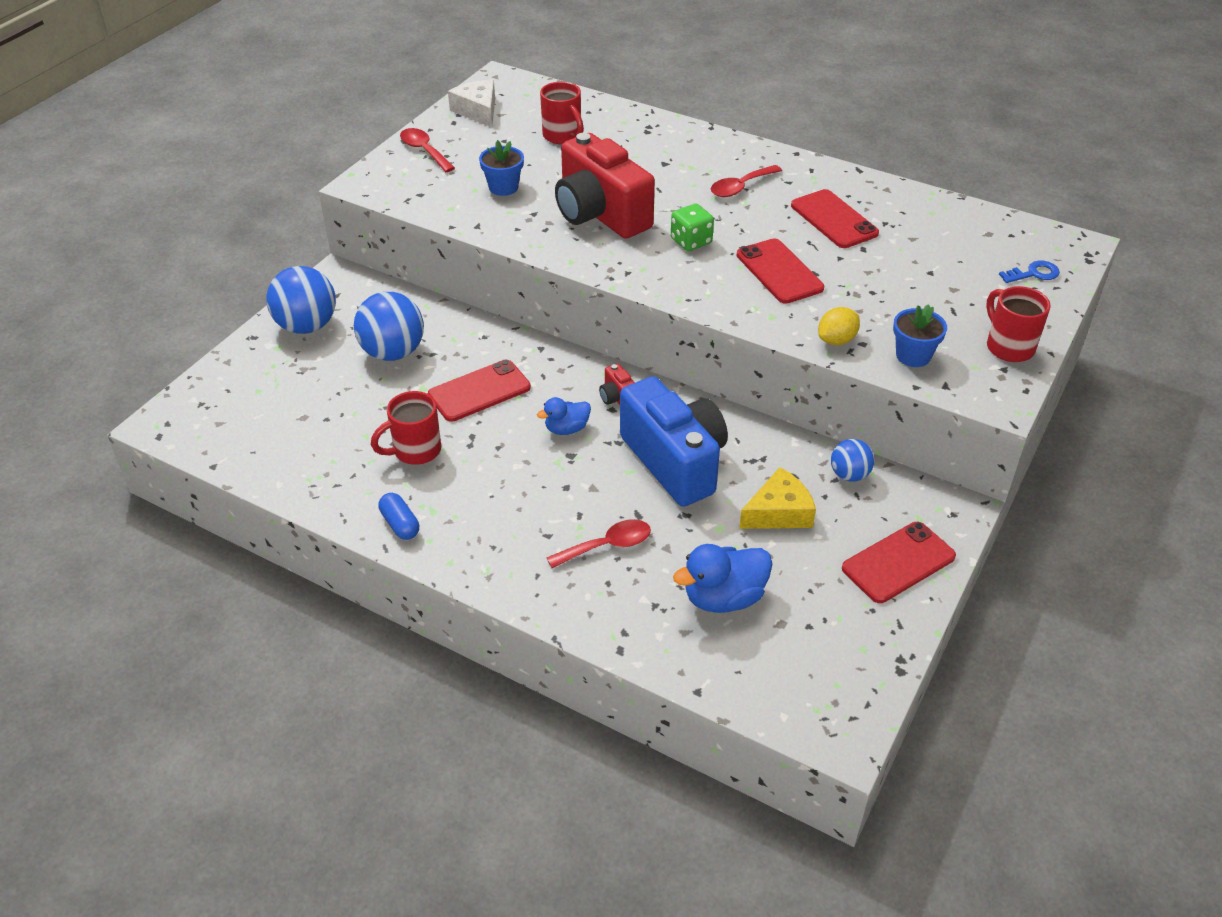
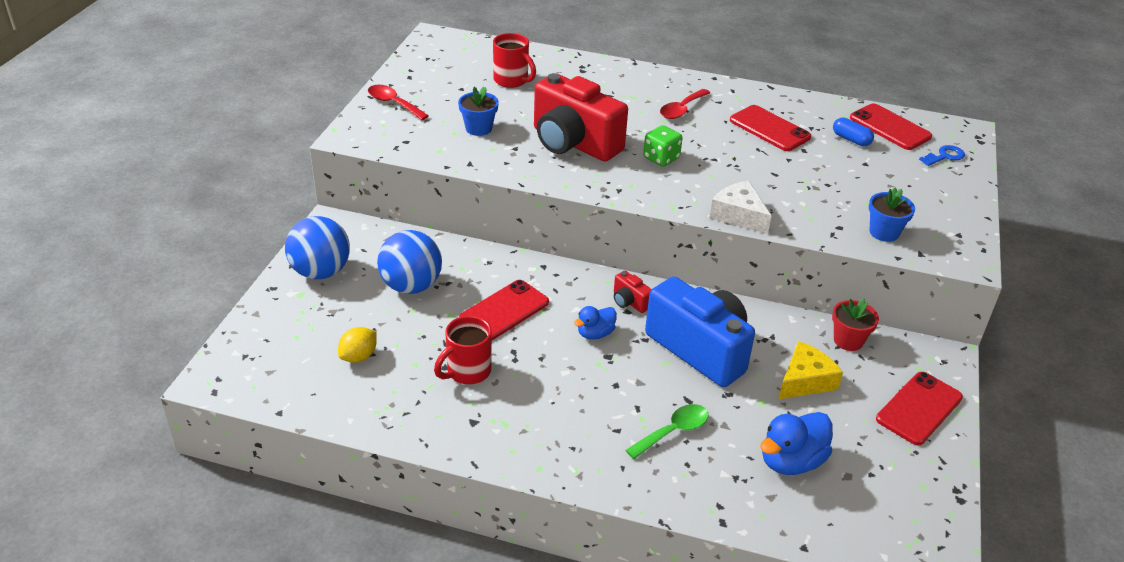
camera: 15 degrees left, 5 degrees down
blue capsule [378,493,419,540] -> blue capsule moved to [833,117,874,146]
white cheese [448,80,495,127] -> white cheese moved to [710,181,772,234]
red spoon [546,519,651,568] -> green spoon [626,404,709,459]
red phone [737,238,824,304] -> red phone moved to [850,103,932,150]
yellow lemon [818,307,860,345] -> yellow lemon moved to [338,327,377,363]
blue ball [831,439,874,482] -> red flower pot [832,298,879,351]
red mug [986,286,1051,362] -> none

